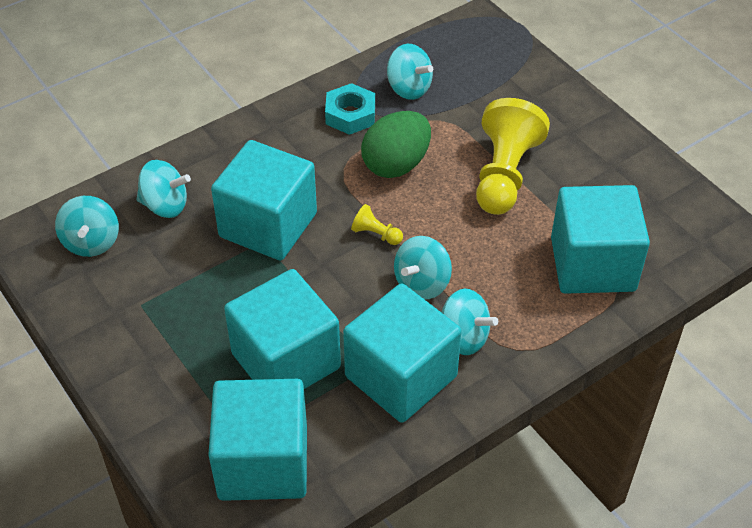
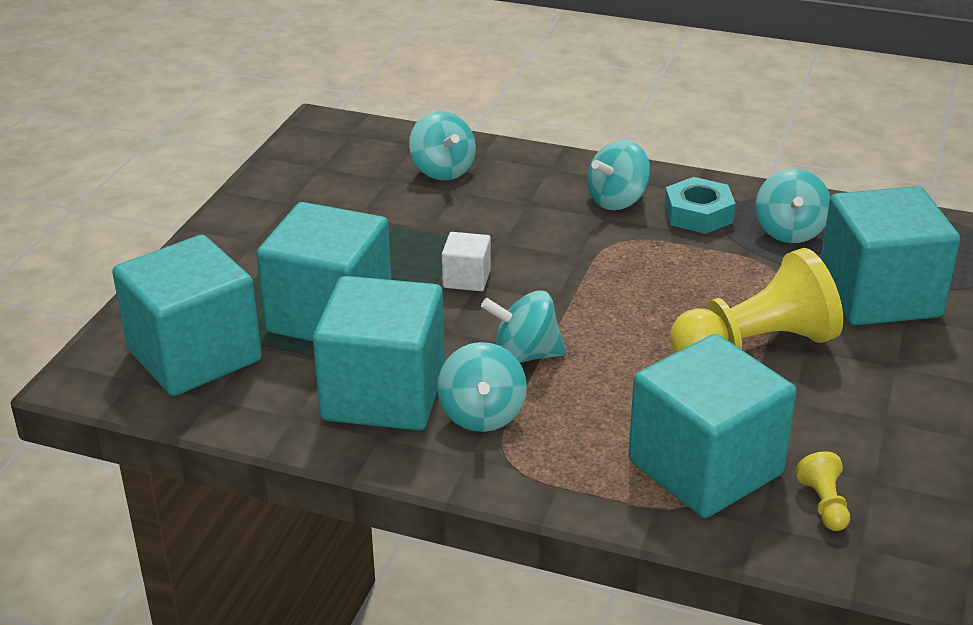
camera: 55 degrees right, 15 degrees down
turquoise spinning top [55,196,119,257] -> turquoise spinning top moved to [587,140,650,210]
turquoise cube [211,140,317,261] -> turquoise cube moved to [821,186,960,325]
yellow pawn [351,204,403,245] -> yellow pawn moved to [796,451,850,531]
green egg [361,111,431,178] -> none
none -> white cube [442,232,491,291]

